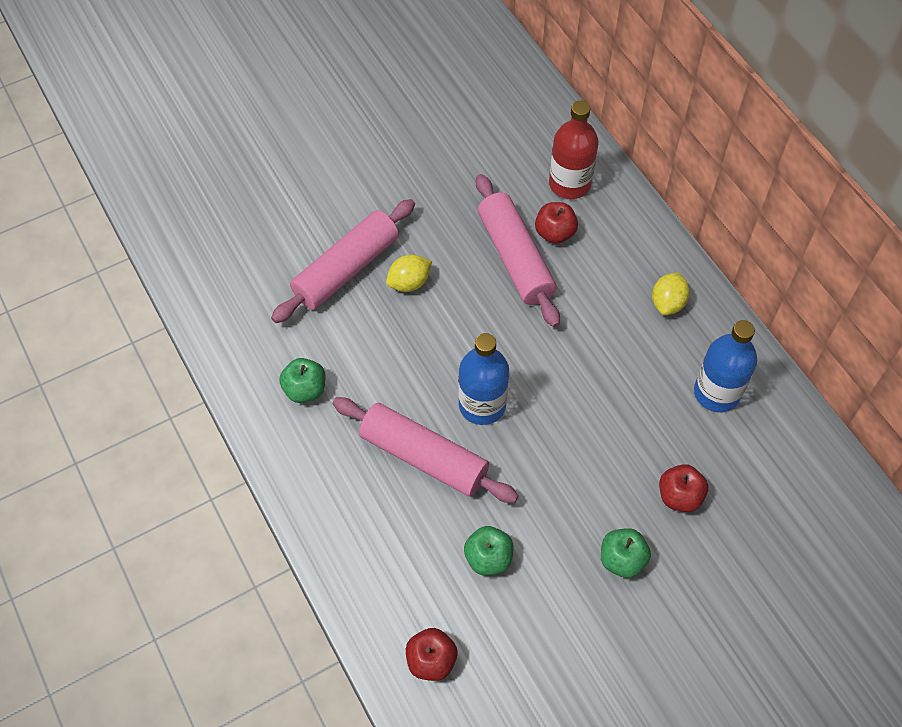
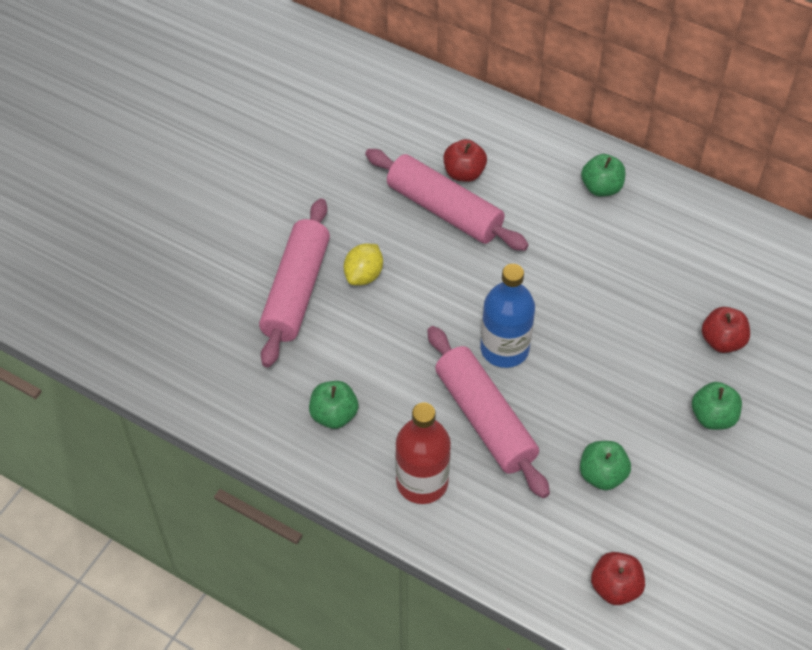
camera: 30 degrees left, 5 degrees down
pink rolling pin [333,397,519,503] -> pink rolling pin turned 60 degrees clockwise [427,326,550,498]
red bottle [549,101,599,199] -> red bottle moved to [395,402,451,504]
yellow lemon [652,272,690,315] -> green apple [581,154,625,197]
blue bottle [694,320,757,412] -> none

